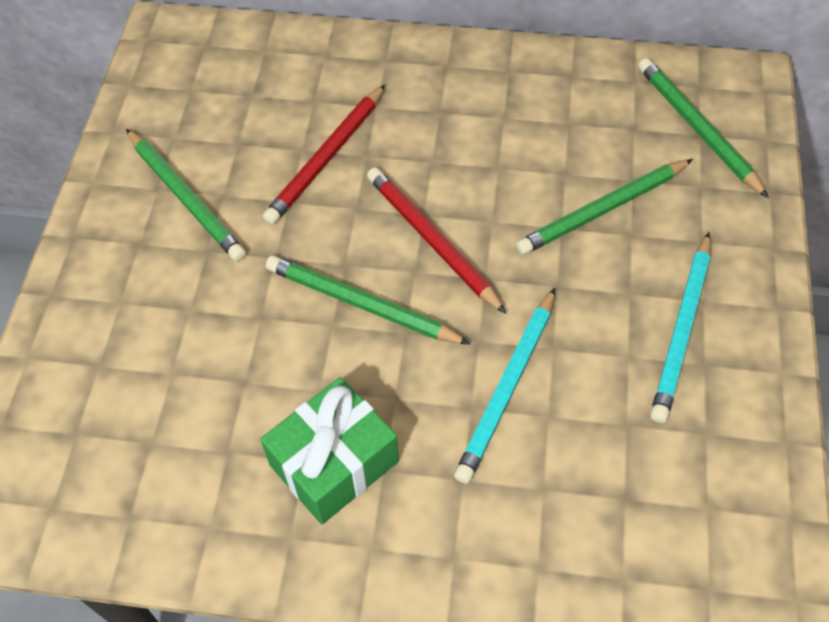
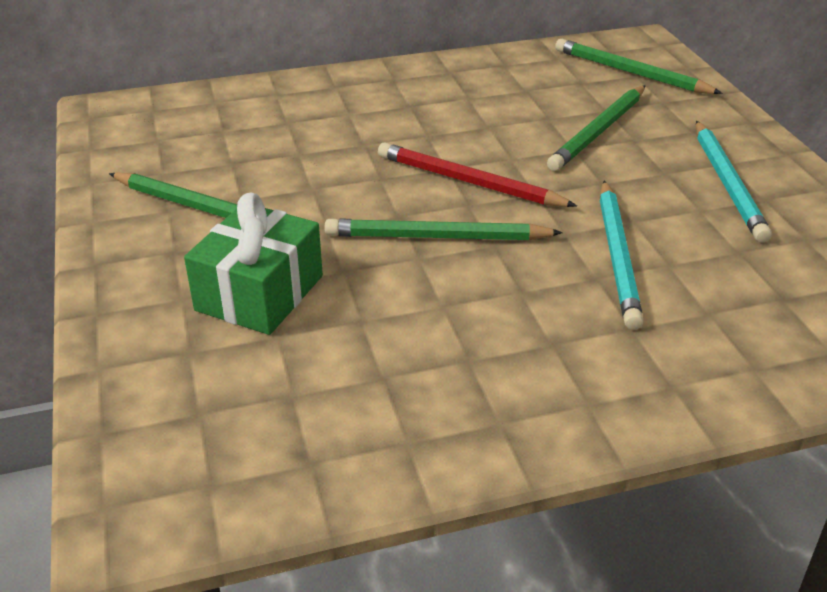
camera: 25 degrees left, 20 degrees down
green gift [260,377,399,524] -> green gift moved to [184,193,323,335]
red pencil [263,85,385,225] -> none

